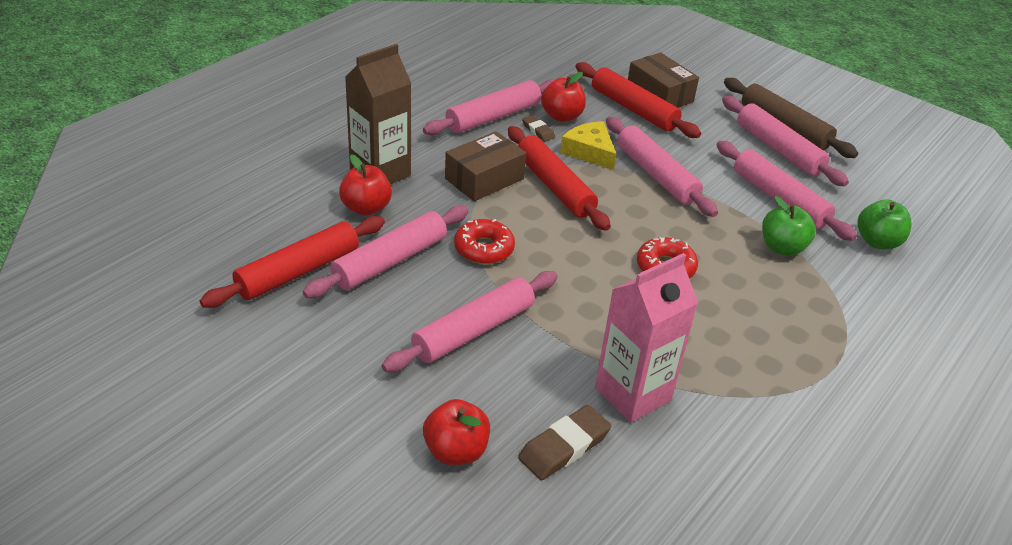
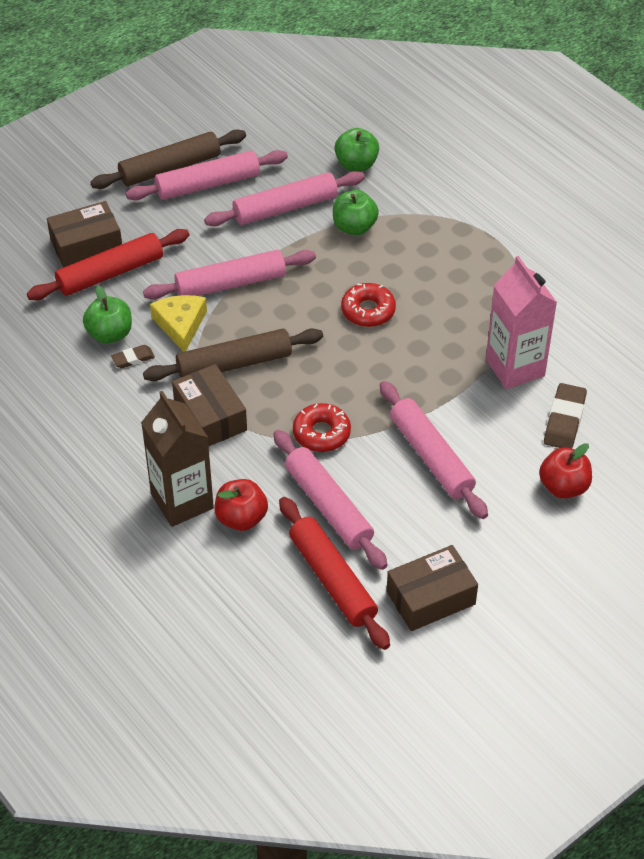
camera: 75 degrees left, 10 degrees up
pink rolling pin [423,79,554,135] -> none
red rolling pin [508,126,611,231] -> brown rolling pin [143,328,323,381]
brown eraser [518,405,611,481] -> brown eraser turned 45 degrees clockwise [544,383,587,449]
red apple [541,72,586,122] -> green apple [83,286,132,344]
yellow cheese [560,121,616,170] -> yellow cheese turned 105 degrees clockwise [150,295,207,352]
none -> brown box [387,545,478,631]

